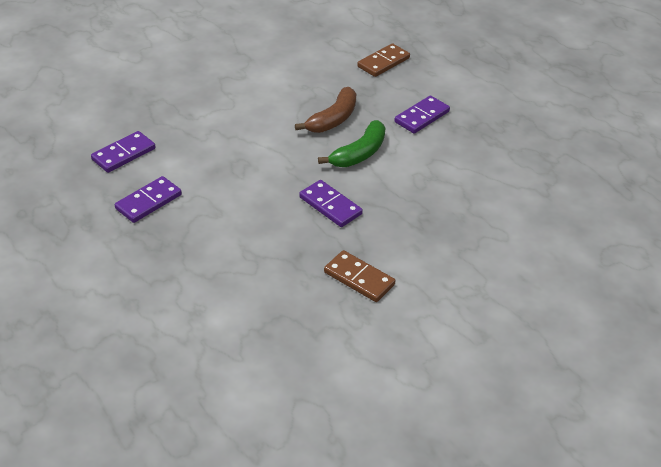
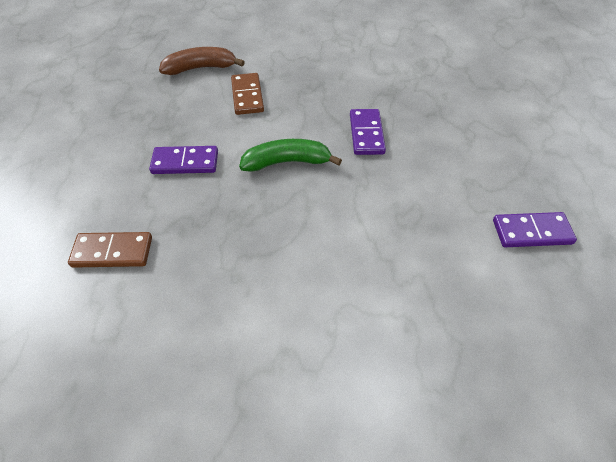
camera: 135 degrees left, 10 degrees up
purple domino [91,131,155,173] -> none
brown banana [295,87,356,133] -> brown banana moved to [159,47,245,75]
brown domino [324,250,395,302] -> brown domino moved to [231,73,264,115]

